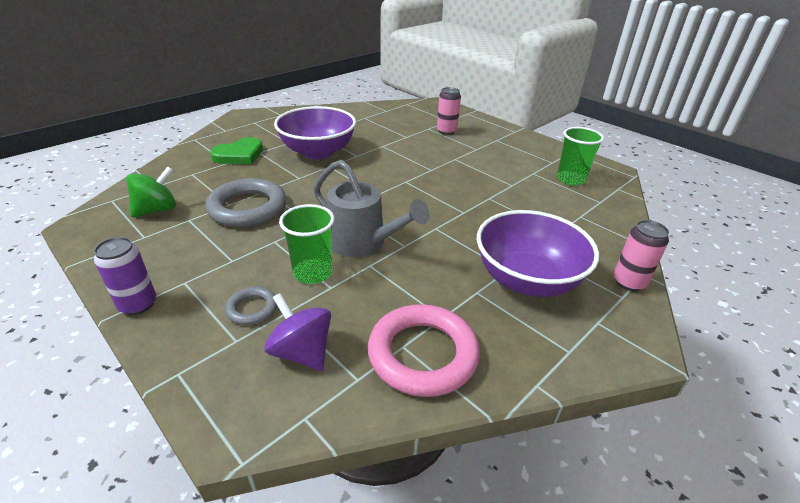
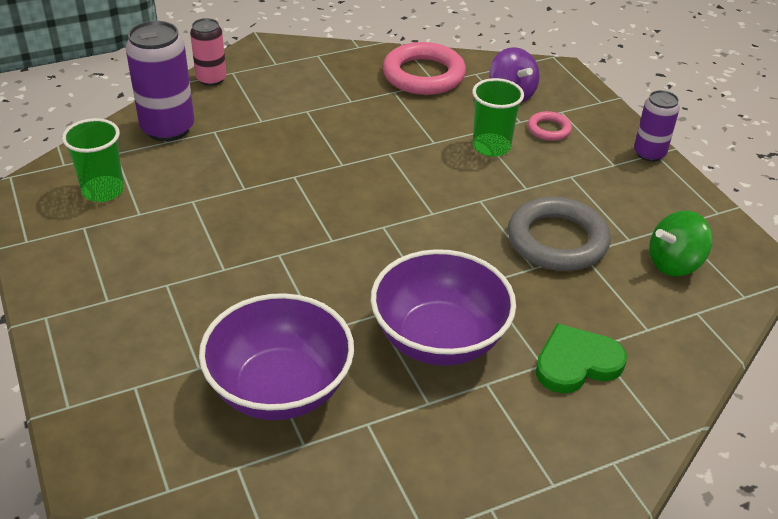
camera: 160 degrees left, 5 degrees up
grey ring [225,287,277,325] -> pink ring [528,111,572,141]
grey watering can [314,160,430,258] -> none
pink can [437,87,461,135] -> none
purple bowl [477,210,599,297] -> purple bowl moved to [199,293,354,420]
none -> purple can [125,21,194,141]

